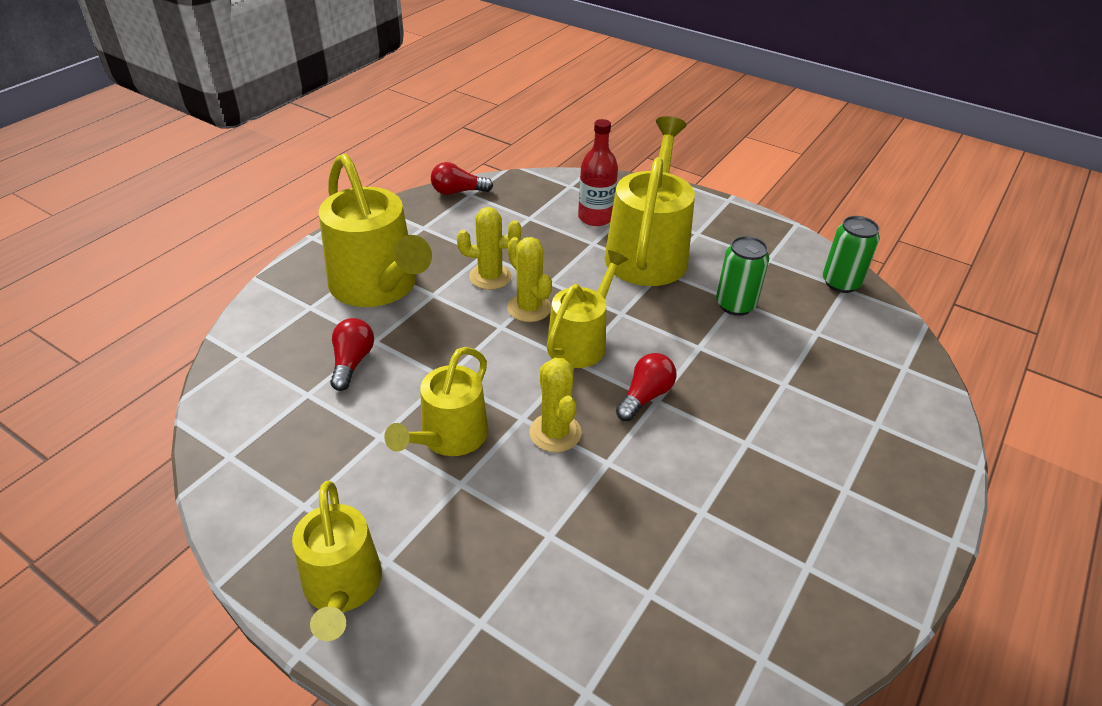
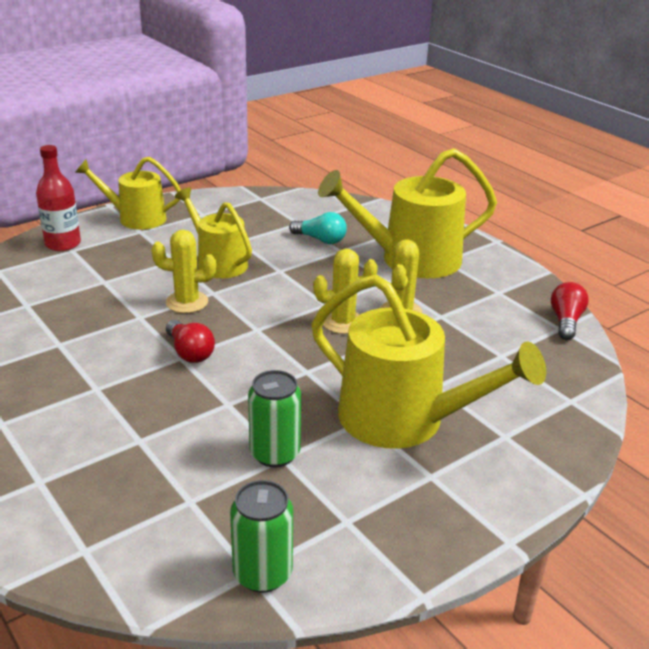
camera: 110 degrees right, 10 degrees down
red light bulb [330,318,374,391] -> turquoise light bulb [289,212,347,244]
yellow watering can [547,250,628,368] -> none
red bottle [578,119,618,226] -> red bottle moved to [36,145,81,251]

